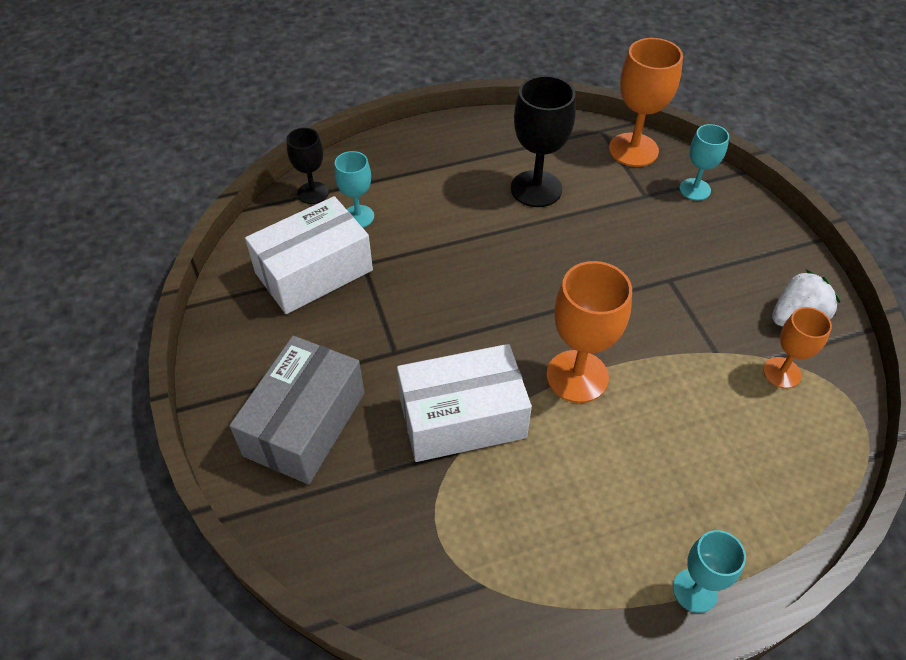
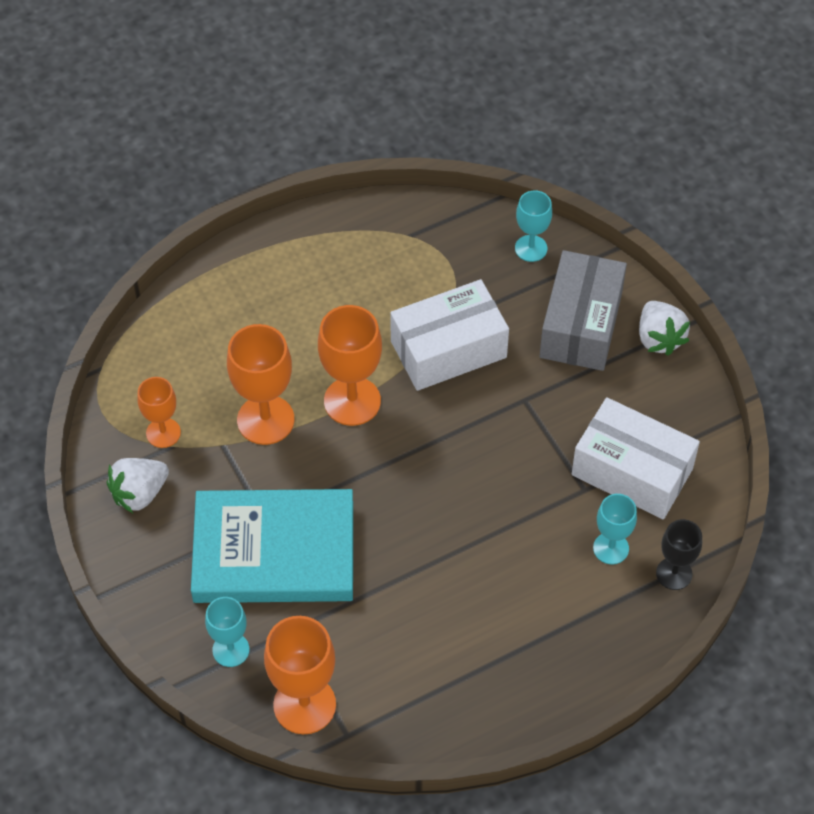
camera: 170 degrees right, 5 degrees up
white box [245,196,373,314] -> white box turned 75 degrees clockwise [572,397,700,519]
black goblet [511,75,576,207] -> none
turquoise goblet [673,530,746,613] -> turquoise goblet moved to [515,190,552,262]
none -> turquoise book [191,489,353,603]
none -> orange goblet [227,324,295,445]
none -> white strawberry [639,301,690,356]

